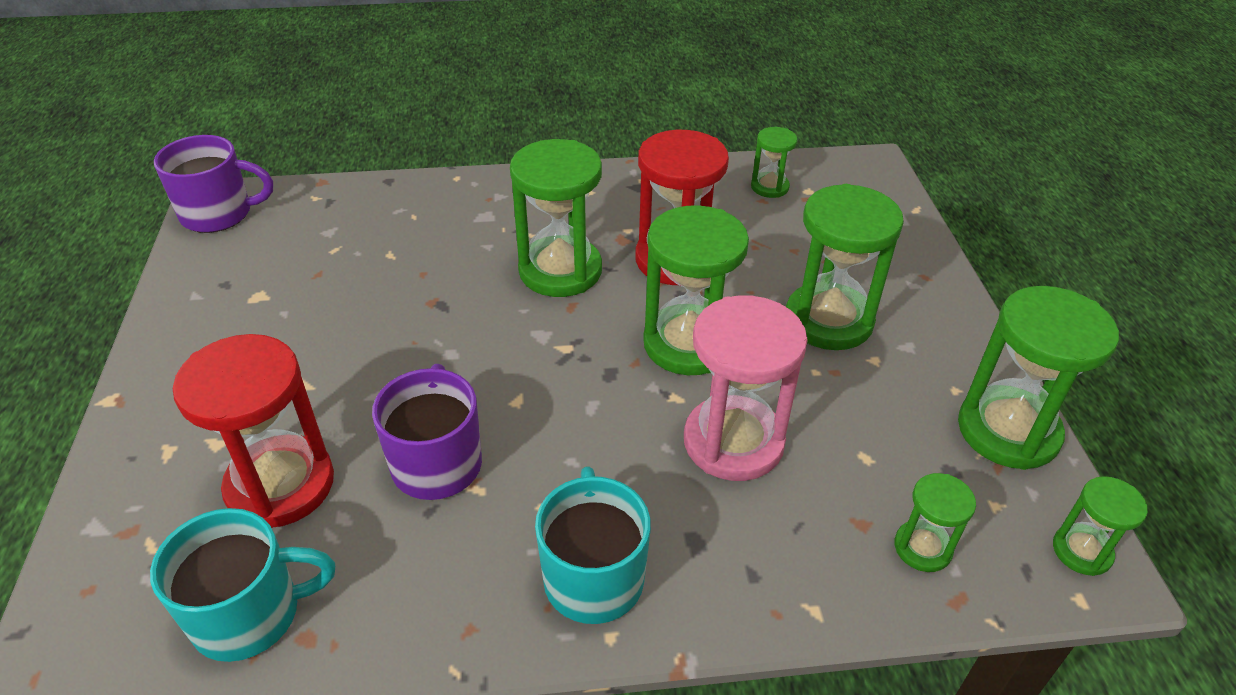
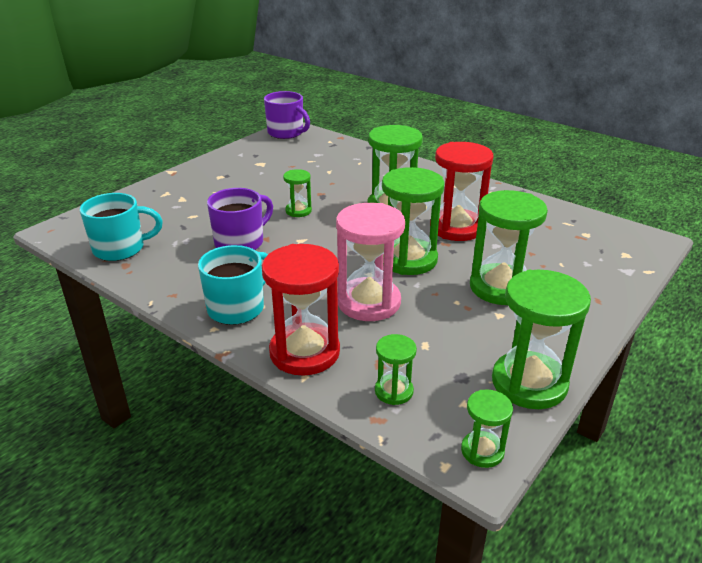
camera: 45 degrees right, 10 degrees down
turquoise mug [150,508,335,662] -> turquoise mug turned 45 degrees counterclockwise [80,193,163,261]
red hourglass [173,334,334,528] -> red hourglass moved to [262,244,340,376]
green hourglass [751,127,797,198] -> green hourglass moved to [283,169,312,217]

